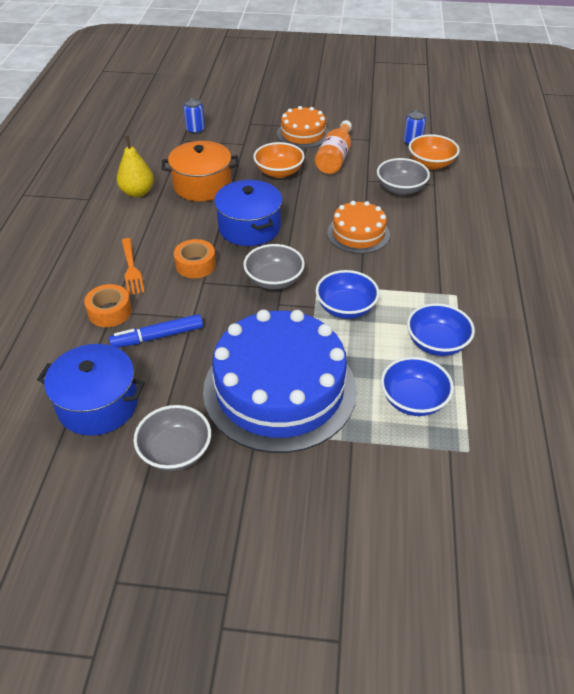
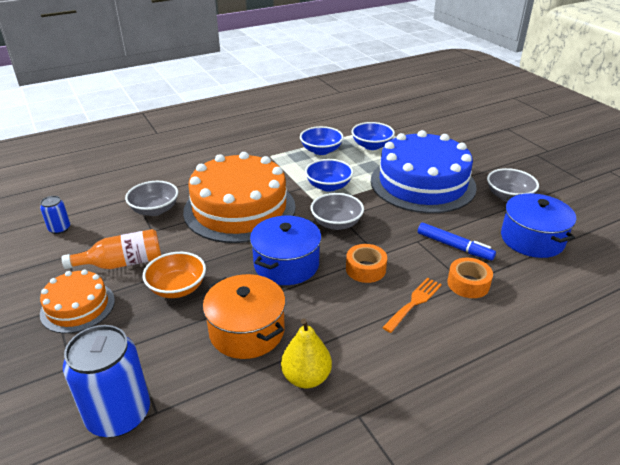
camera: 125 degrees left, 10 degrees down
blue can [184,98,205,134] -> blue can [63,325,150,437], size x2.05
orange cake [327,201,390,254] -> orange cake [183,152,296,243], size x1.96
orange bowl [409,134,460,170] -> none

